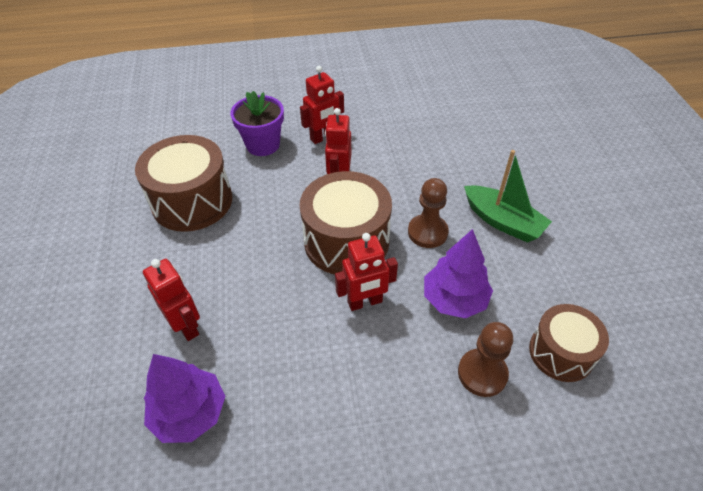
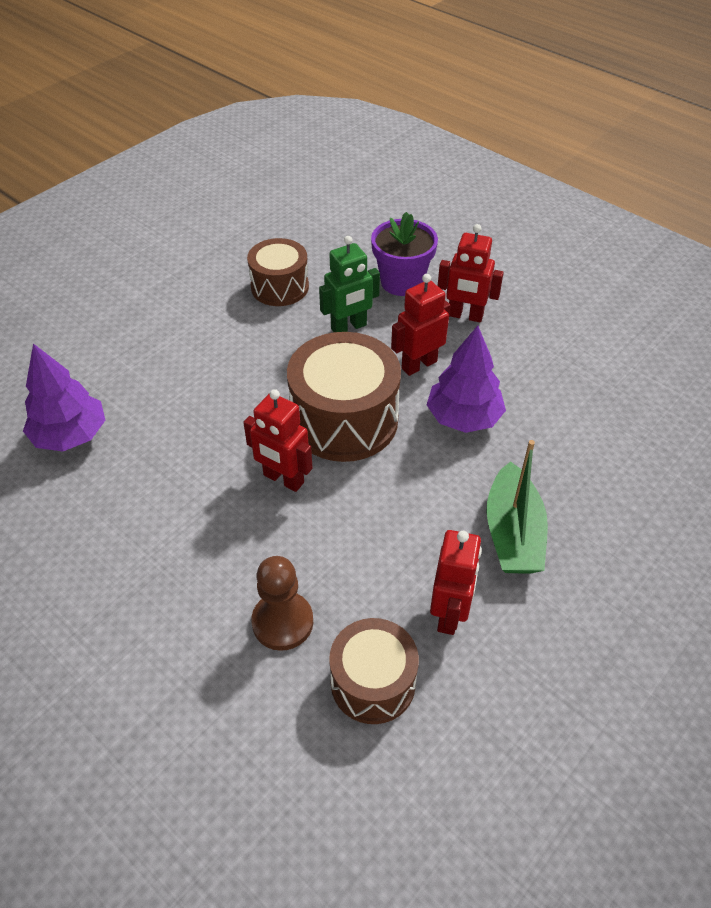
camera: 50 degrees right, 0 degrees up
brown drum [135,135,232,232] -> brown drum [247,238,309,306], size x0.63
red robot [143,259,200,341] -> red robot moved to [430,530,482,635]
brown pawn [408,178,449,248] -> none
purple tree [424,229,493,319] -> purple tree moved to [427,325,506,433]
none -> green robot [319,236,380,332]

